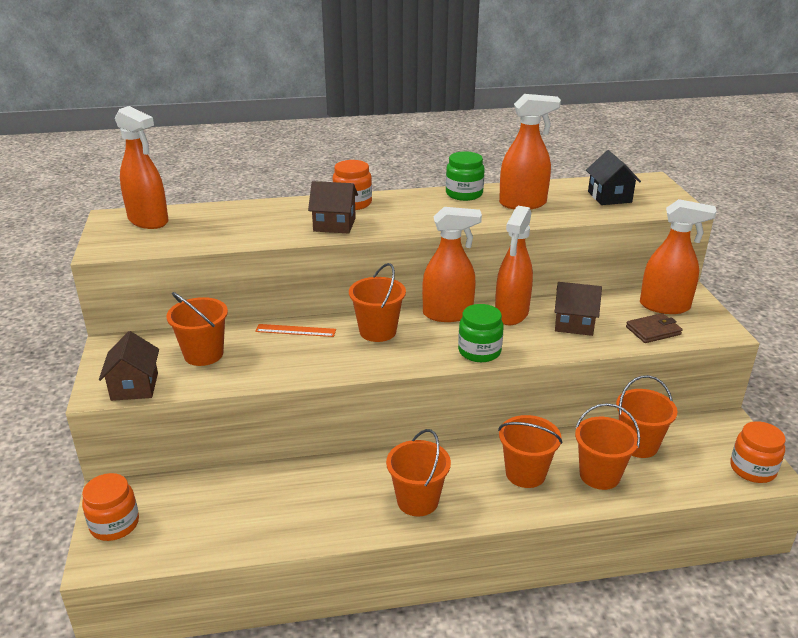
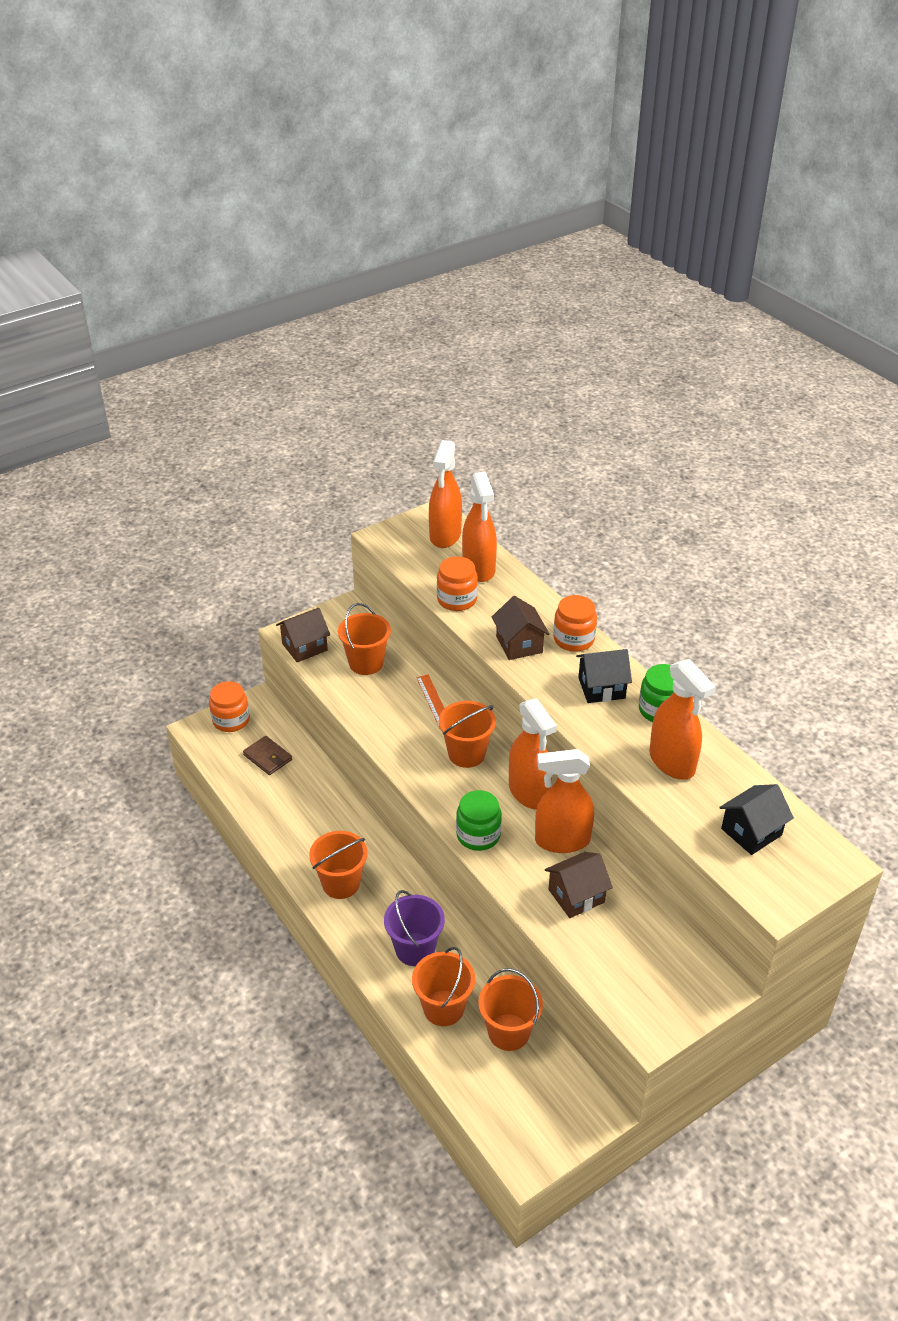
camera: 65 degrees right, 10 degrees up
orange bucket [498,415,562,488] -> purple bucket [384,890,445,966]
brown house [555,282,602,336] -> brown house turned 75 degrees clockwise [545,852,613,918]
brown wallet [626,313,683,343] -> brown wallet moved to [243,736,292,775]
orange spray bottle [640,199,717,314] -> orange spray bottle moved to [462,472,497,582]
orange jar [730,421,786,483] -> orange jar moved to [437,556,478,611]
none -> black house [576,649,632,703]

